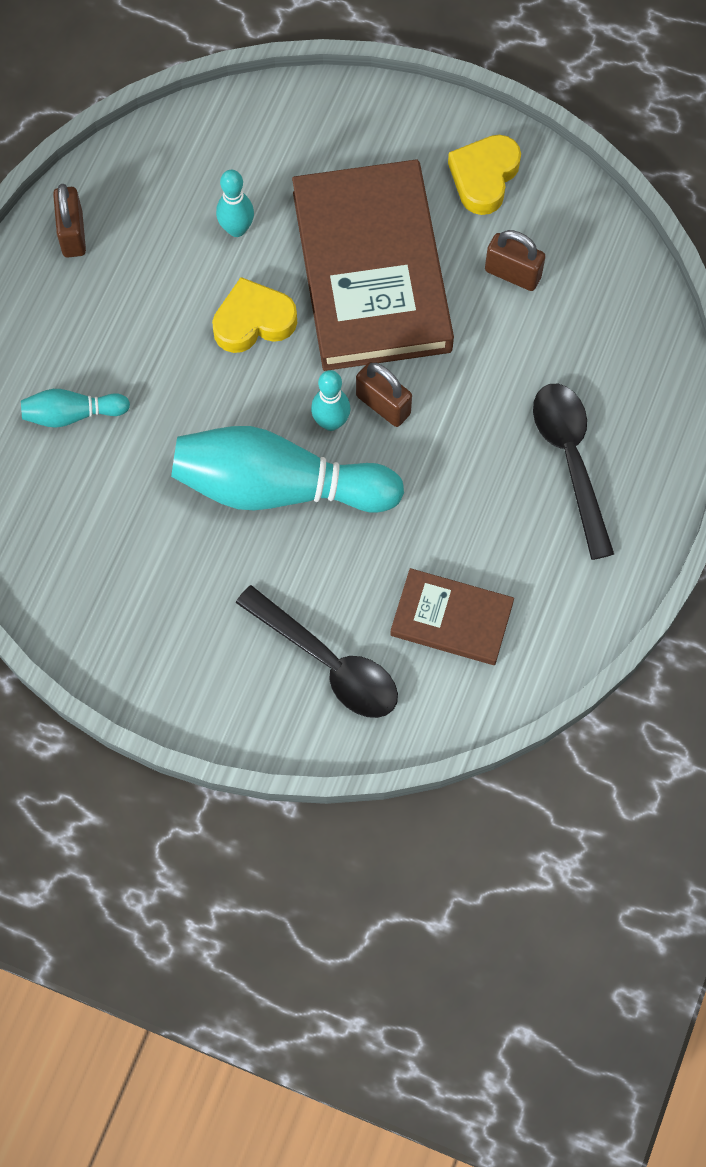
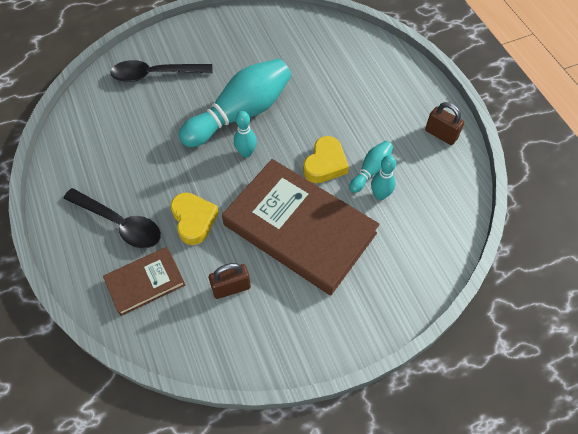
camera: 135 degrees right, 10 degrees down
turquoise bowling pin [21,389,130,428] -> turquoise bowling pin moved to [349,141,393,193]
brown padlock [356,362,412,427] -> none
brown book [390,568,514,665] -> brown book moved to [103,247,185,316]
yellow heart [448,135,521,215] -> yellow heart moved to [171,192,219,245]

